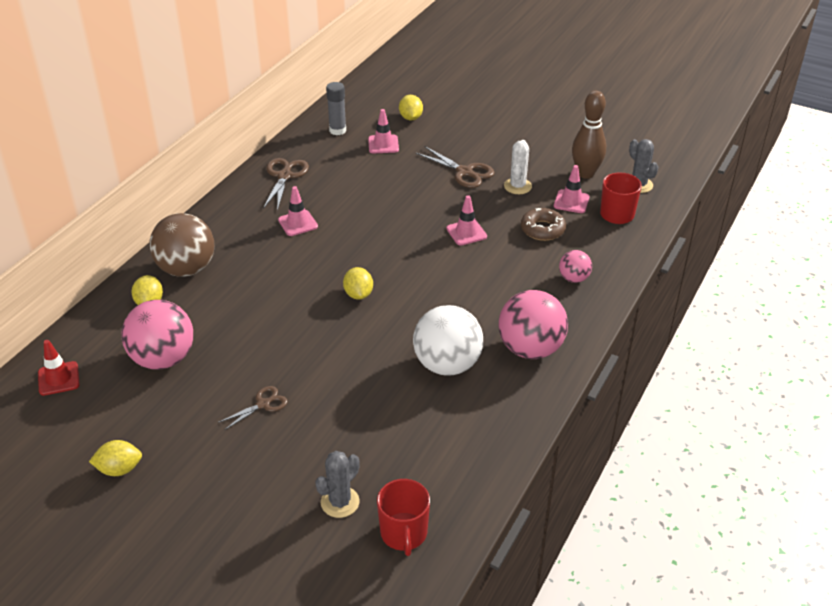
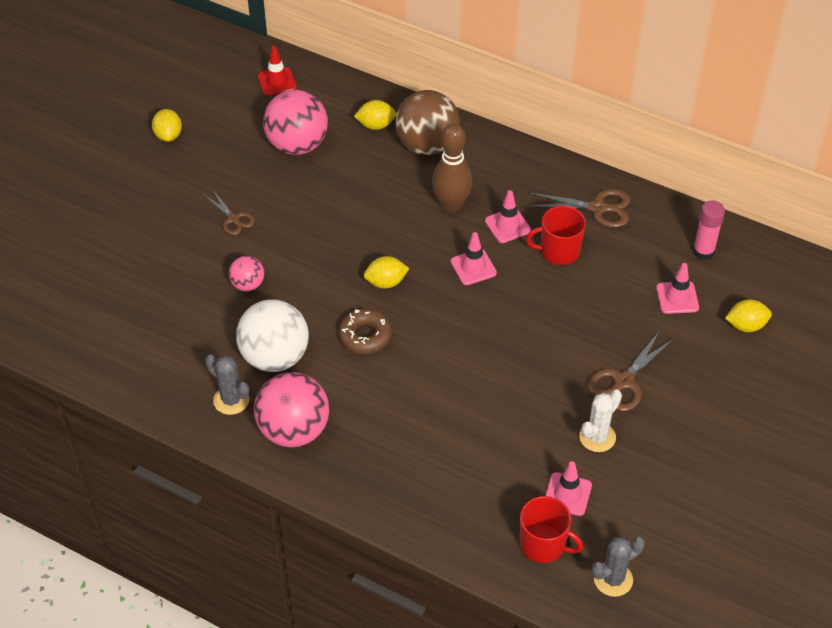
camera: 90 degrees right, 10 degrees up
grey cactus [315,451,360,518] -> grey cactus moved to [205,354,249,415]
grey glue stick [326,82,346,135] -> pink glue stick [693,201,725,260]
red mug [377,479,430,556] -> red mug moved to [526,206,586,265]
pink traffic cone [446,195,487,246] -> pink traffic cone moved to [451,232,497,285]
white cactus [504,140,532,194] -> white cactus turned 60 degrees counterclockwise [579,389,622,452]
brown donut [521,208,566,241] -> brown donut moved to [338,309,392,354]
pink ball [559,250,592,283] -> pink ball moved to [229,256,264,291]
brown bowling pin [572,91,606,179] -> brown bowling pin moved to [432,123,472,212]

